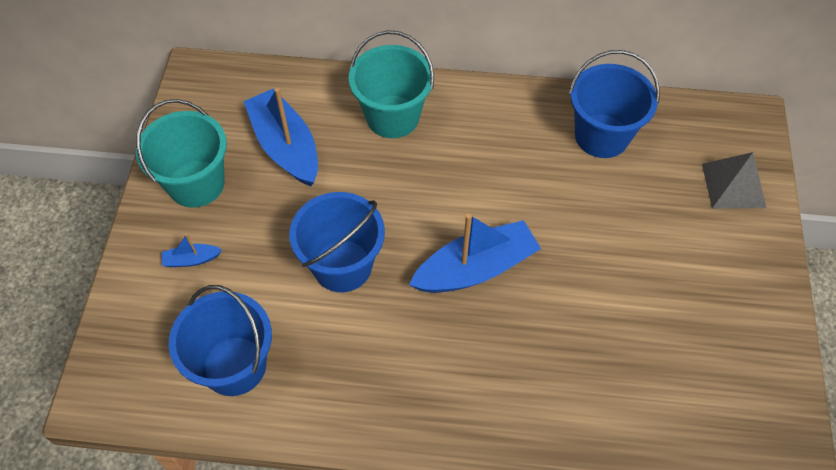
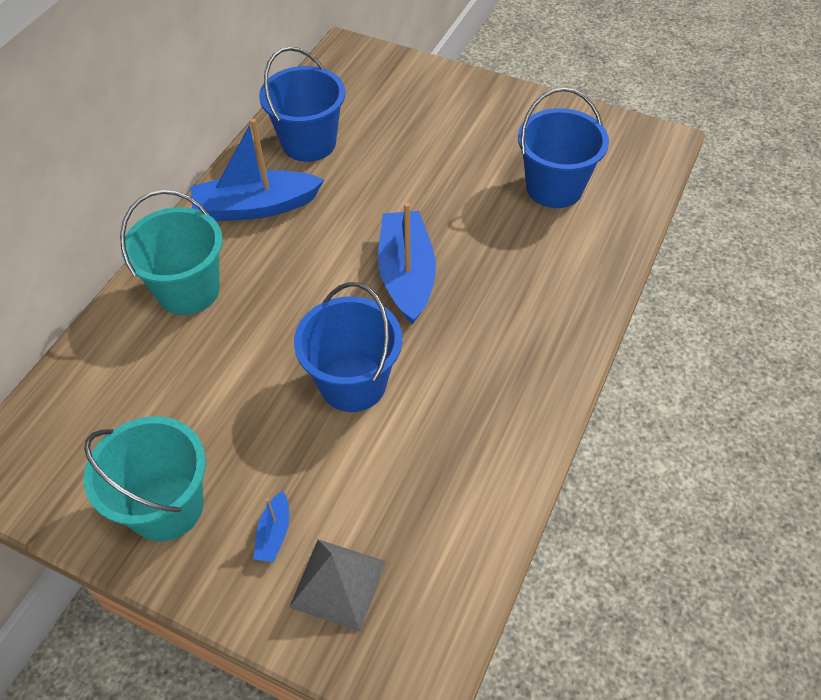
camera: 70 degrees left, 5 degrees down
blue bucket [169,285,272,396] -> blue bucket moved to [518,88,609,208]
blue boat [243,88,318,186] -> blue boat moved to [191,119,324,221]
grey pyramid [702,152,766,209] -> grey pyramid moved to [289,540,386,631]

